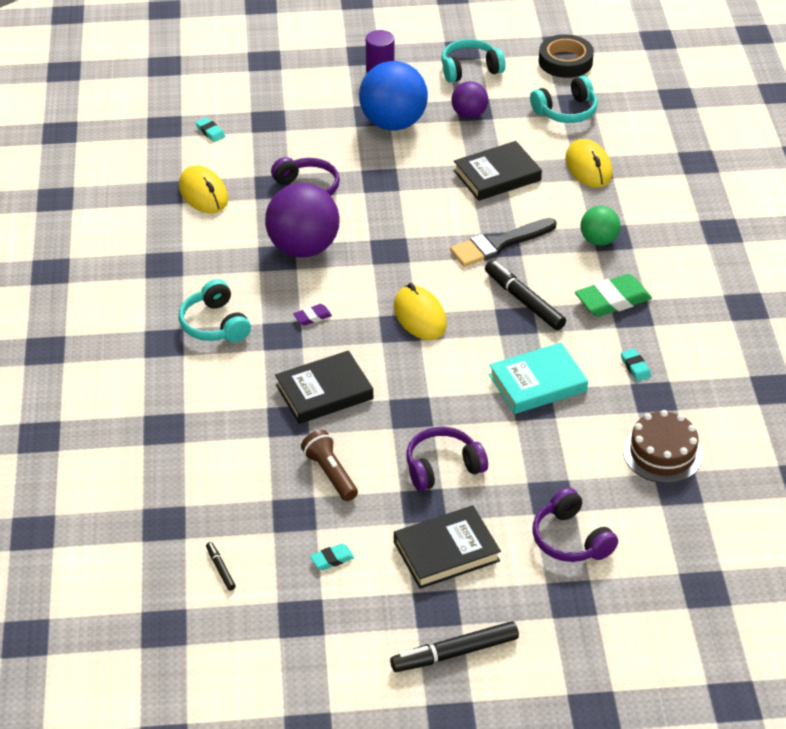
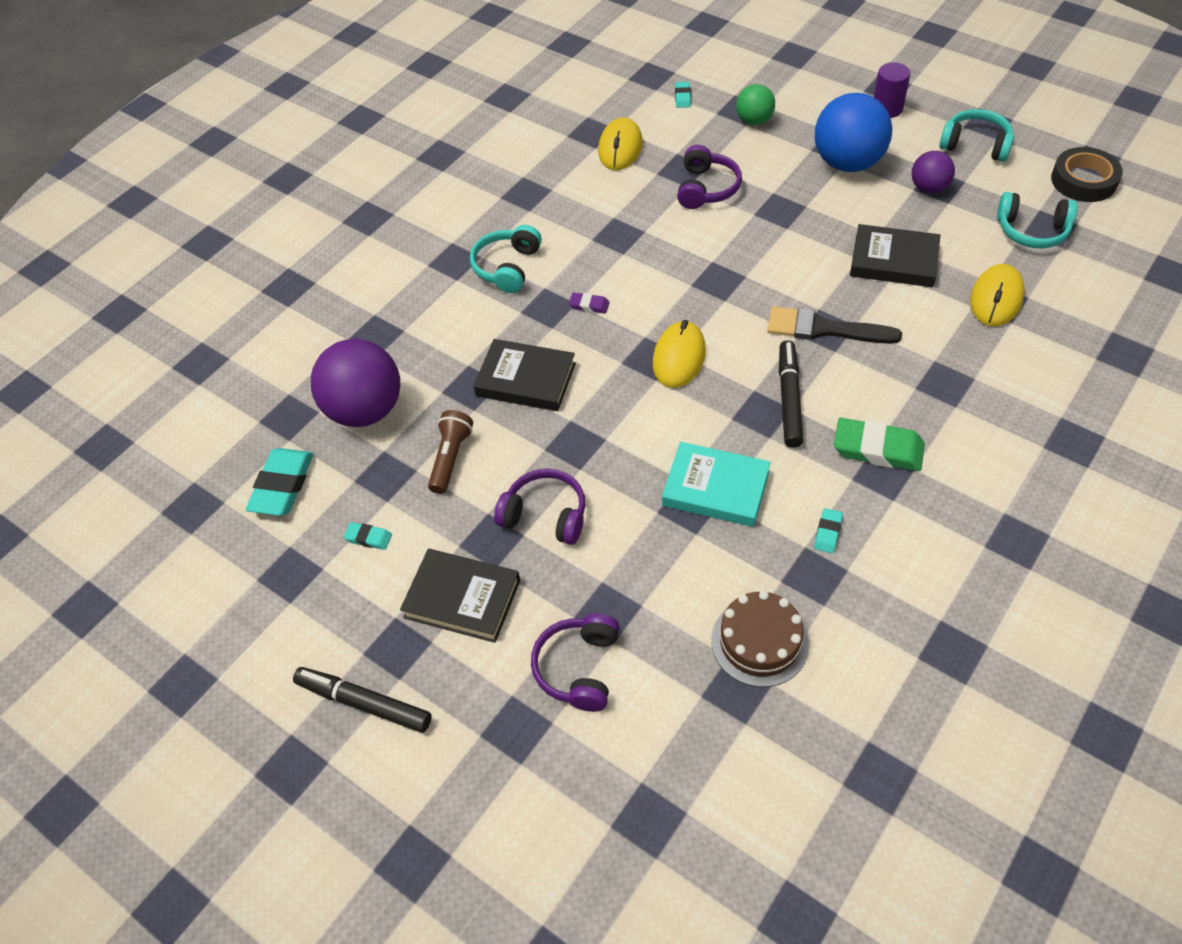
camera: 45 degrees right, 10 degrees up
black marker [206,542,236,591] -> turquoise eraser [246,448,313,516]
purple ball [265,183,340,257] -> purple ball moved to [311,339,400,427]
green ball [581,206,621,246] -> green ball moved to [736,84,775,125]

